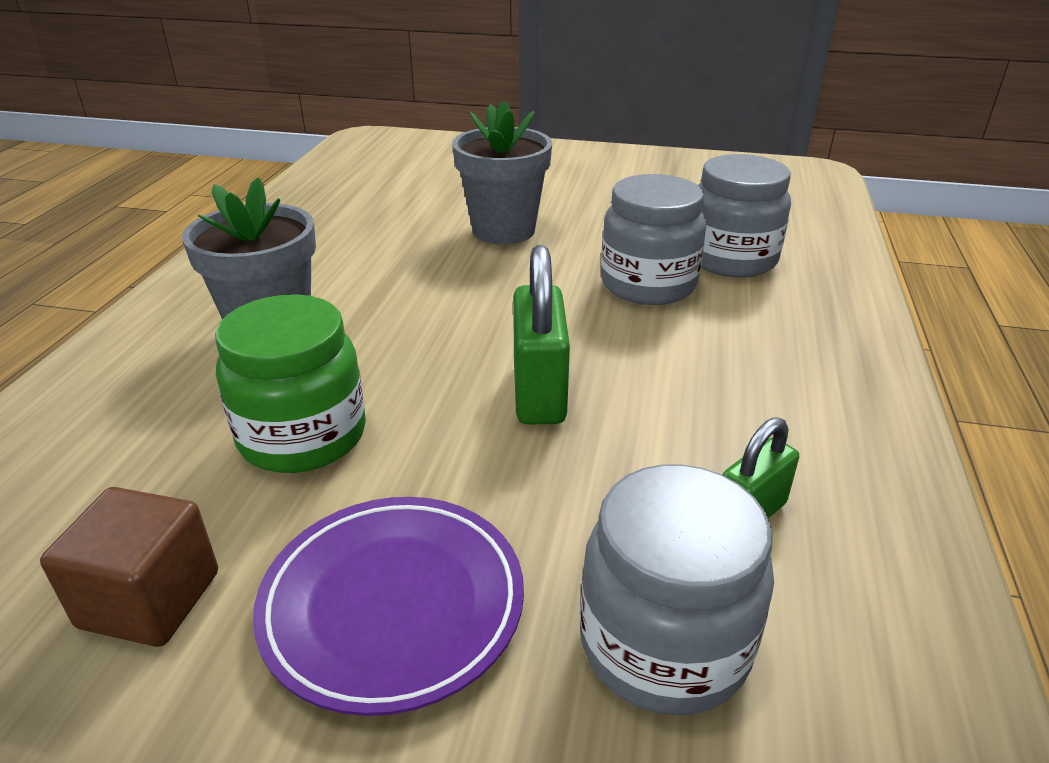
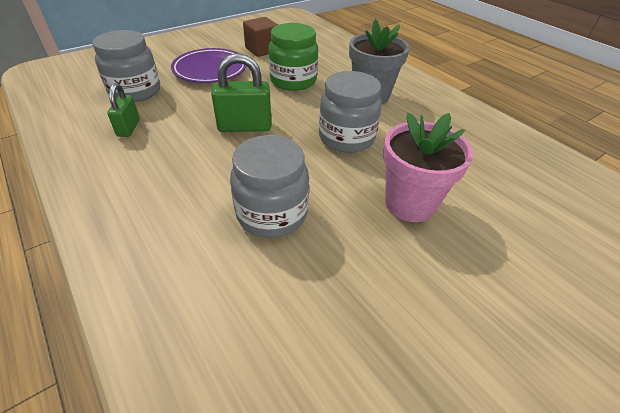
camera: 130 degrees right, 10 degrees up
grey flower pot [452,100,552,244] -> pink flower pot [383,113,473,222]
green padlock [513,245,570,425] -> green padlock turned 45 degrees counterclockwise [211,53,271,132]
grey jar [698,154,791,278] -> grey jar moved to [319,71,382,153]

